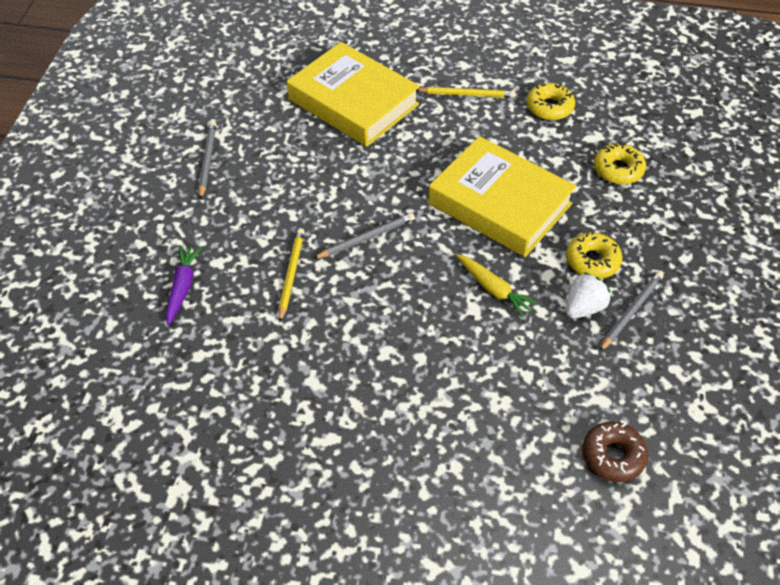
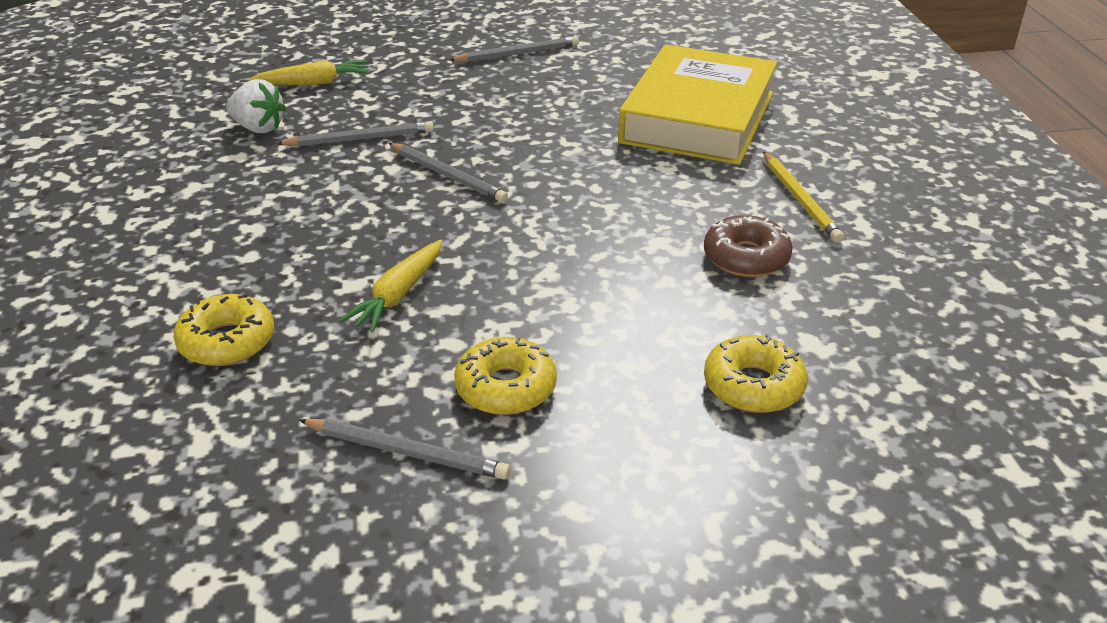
camera: 70 degrees right, 15 degrees down
purple carrot [166,245,202,325] -> yellow carrot [249,60,370,85]
yellow pencil [279,228,305,323] -> grey pencil [276,121,434,147]
yellow book [428,136,576,257] -> none
yellow donut [526,83,575,120] -> yellow donut moved to [173,294,274,366]
white strawberry [566,272,610,319] -> white strawberry moved to [226,79,286,133]
brown donut [582,421,648,482] -> brown donut moved to [704,215,793,277]

